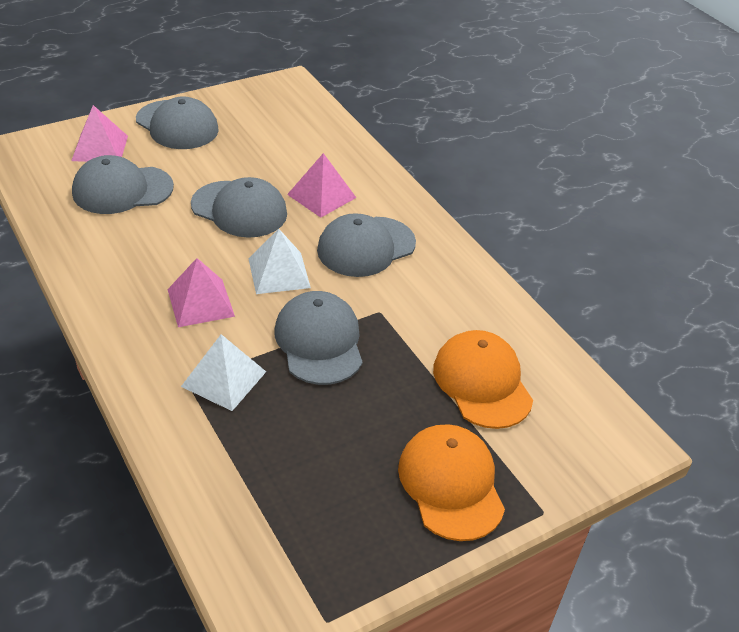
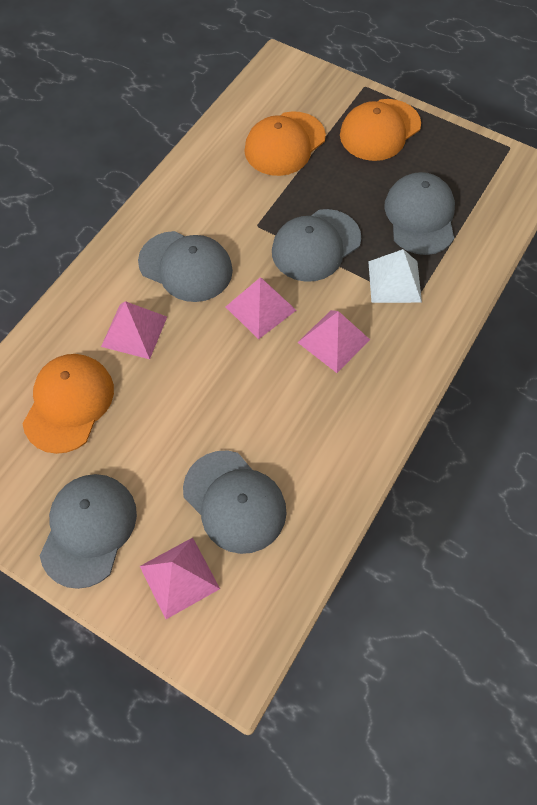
camera: 115 degrees left, 20 degrees up
grey cap [191,177,287,238] -> grey cap moved to [384,172,455,255]
white pyramid [248,229,311,294] -> pink pyramid [226,277,296,339]
none -> orange cap [22,354,114,454]

